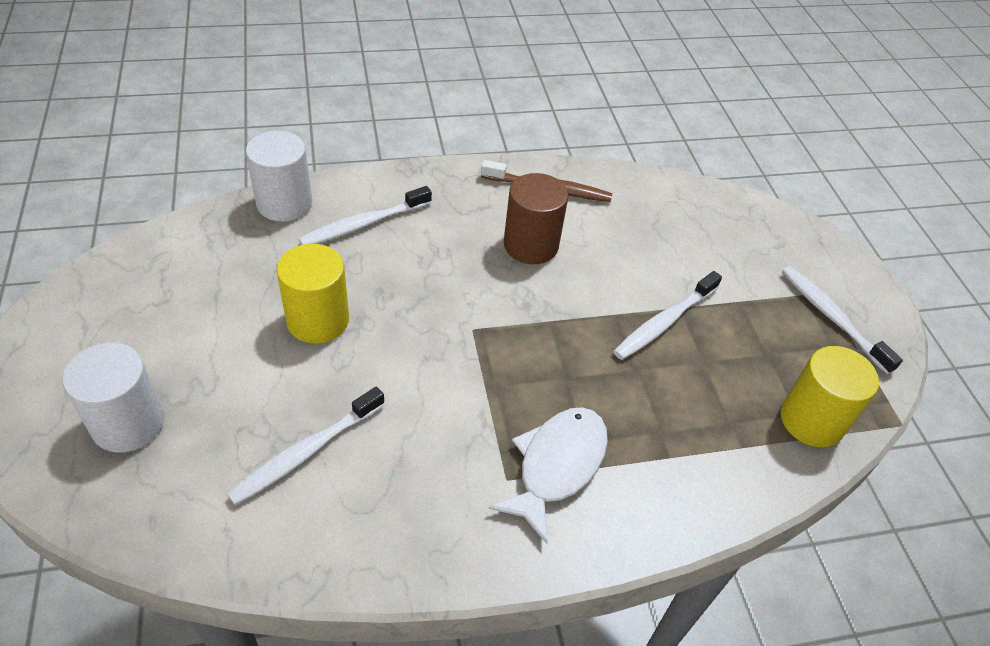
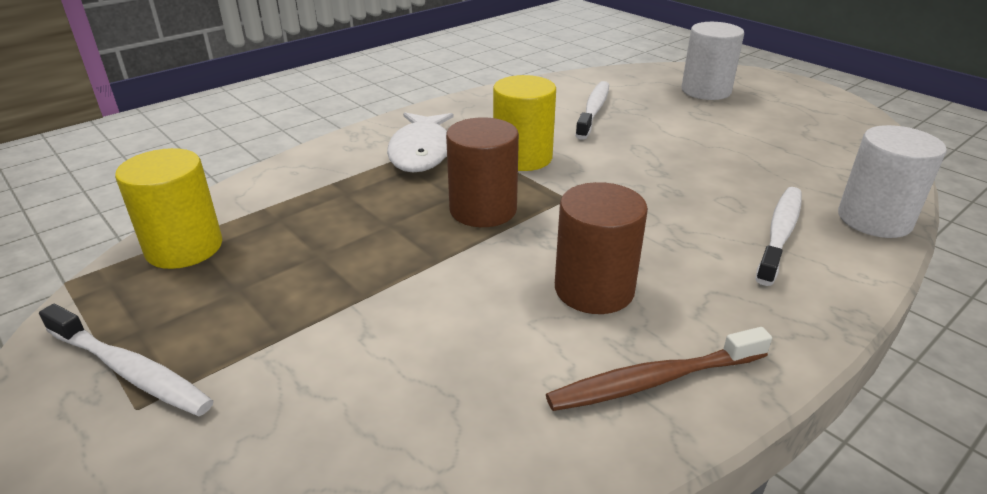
camera: 155 degrees right, 15 degrees down
yellow cylinder [276,244,349,344] -> yellow cylinder moved to [493,75,556,171]
white toothbrush [613,271,722,360] -> none
none -> brown cylinder [446,117,519,227]

